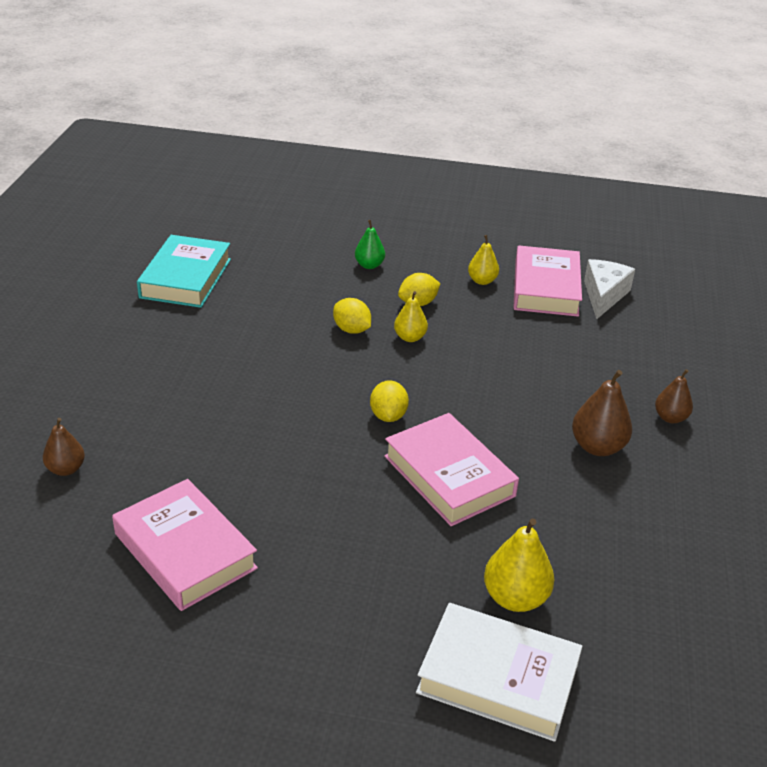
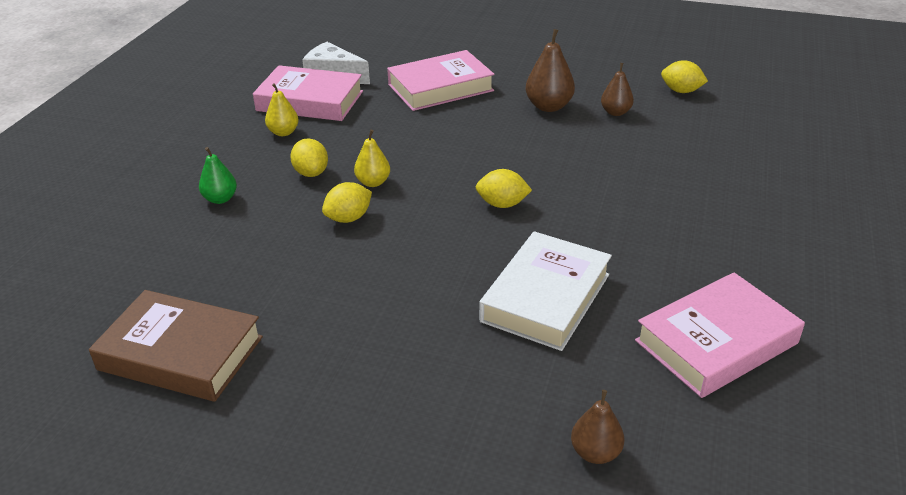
camera: 80 degrees left, 0 degrees up
turquoise book [137,235,231,308] -> brown book [89,290,263,402]
pink book [384,413,519,526] -> pink book moved to [387,50,494,111]
white book [416,603,582,742] -> white book moved to [479,231,612,351]
yellow pear [484,518,555,612] -> none
brown pear [655,369,693,423] -> brown pear moved to [601,63,634,116]
none -> yellow lemon [661,60,708,93]

